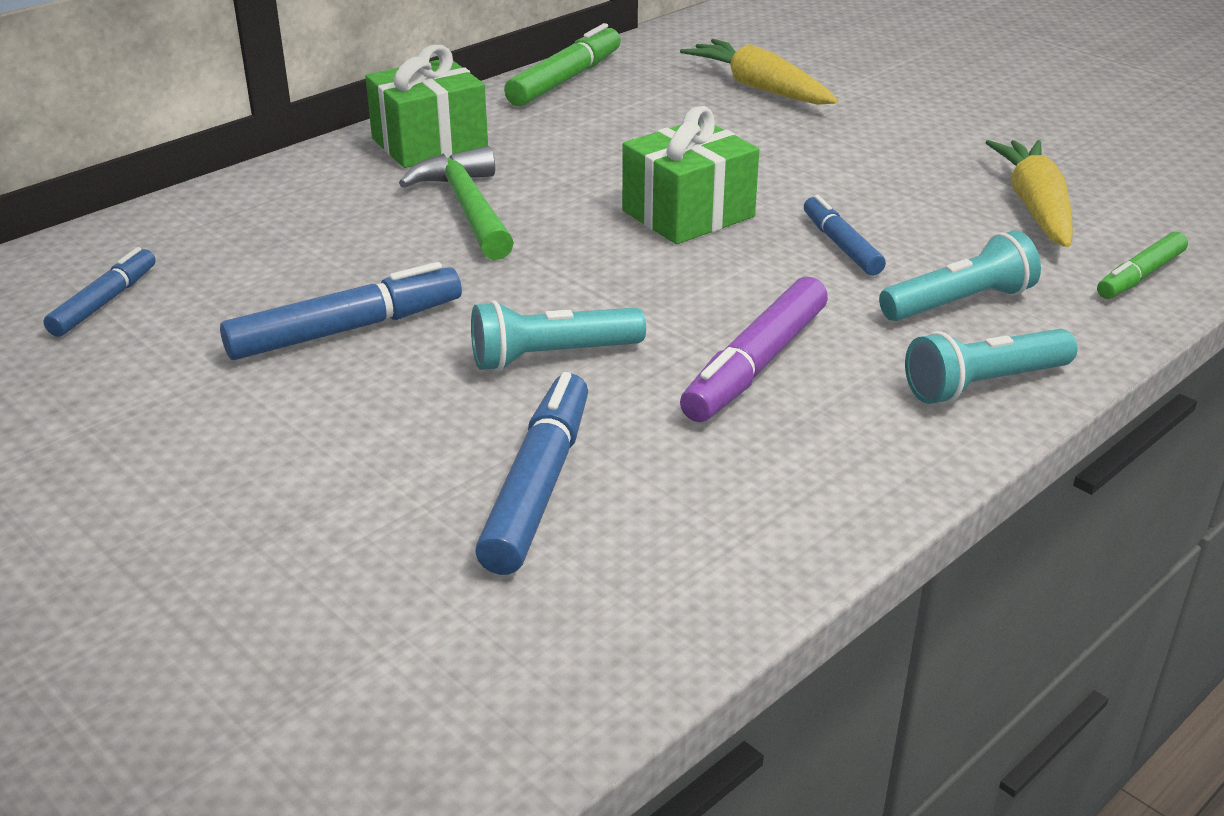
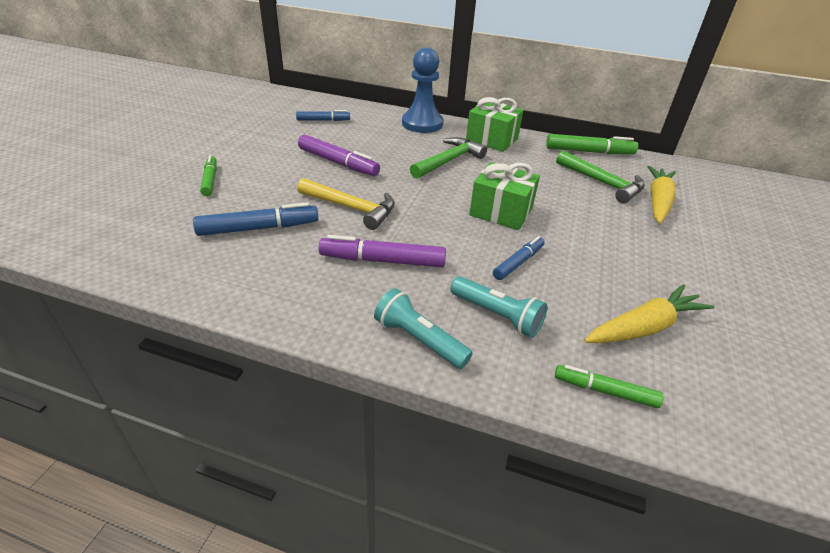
camera: 60 degrees right, 5 degrees up
blue marker [220,262,462,360] -> purple marker [298,134,380,176]
turquoise flashlight [471,301,646,371] -> yellow hammer [297,178,395,230]
none -> green marker [200,155,217,196]
none -> blue pawn [402,47,443,133]
none -> green hammer [556,151,645,203]

